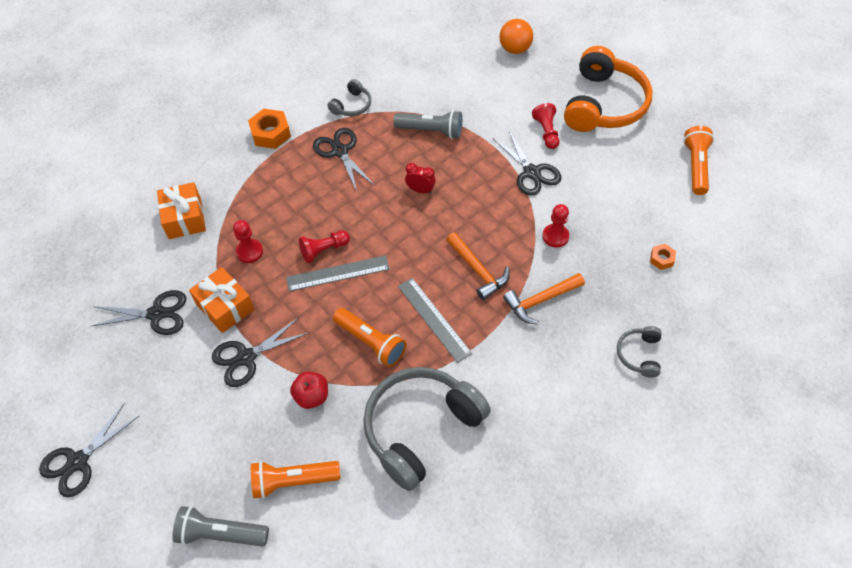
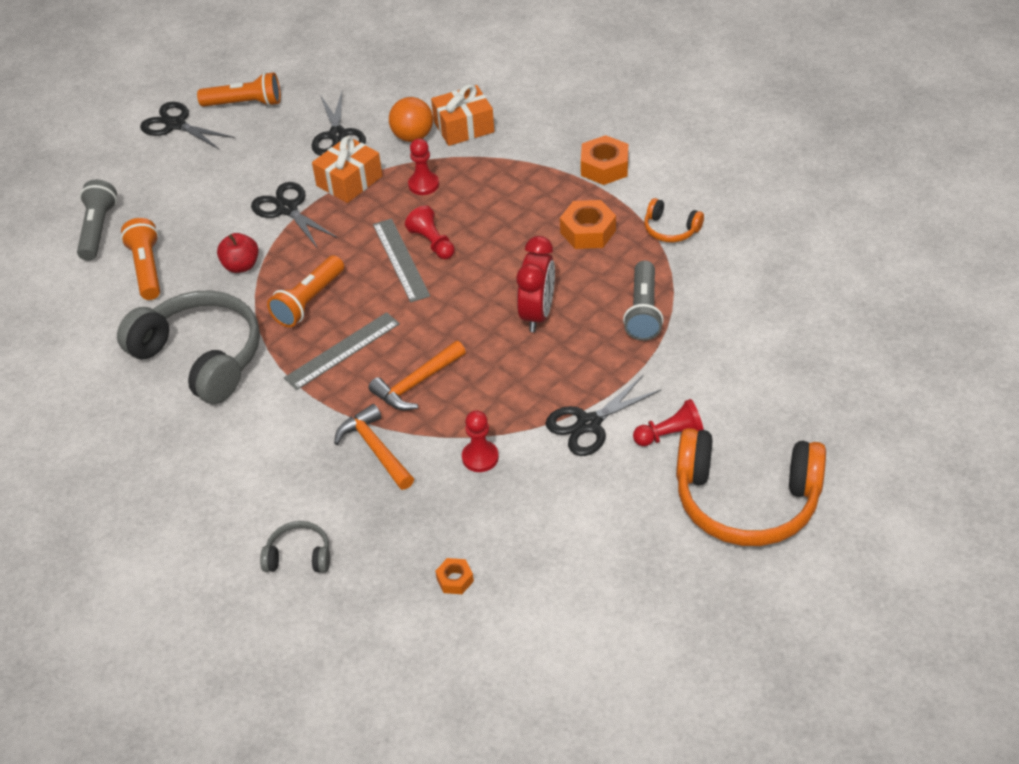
camera: 85 degrees right, 10 degrees down
black scissors [313,128,375,192] -> orange nut [560,200,616,249]
grey headphones [328,79,371,116] -> orange headphones [644,198,704,242]
red clock [405,163,436,194] -> red clock [516,236,555,332], size x1.74
orange ball [500,19,533,54] -> orange ball moved to [389,97,433,142]
orange flashlight [683,126,714,195] -> orange flashlight moved to [197,72,281,107]

